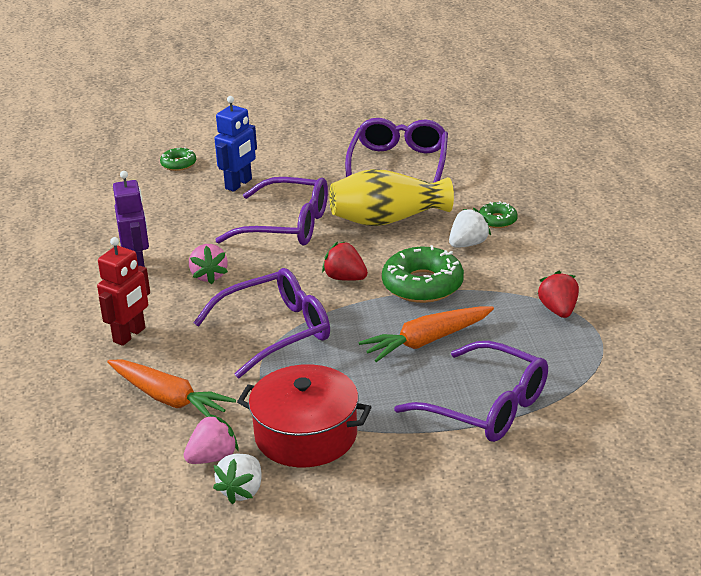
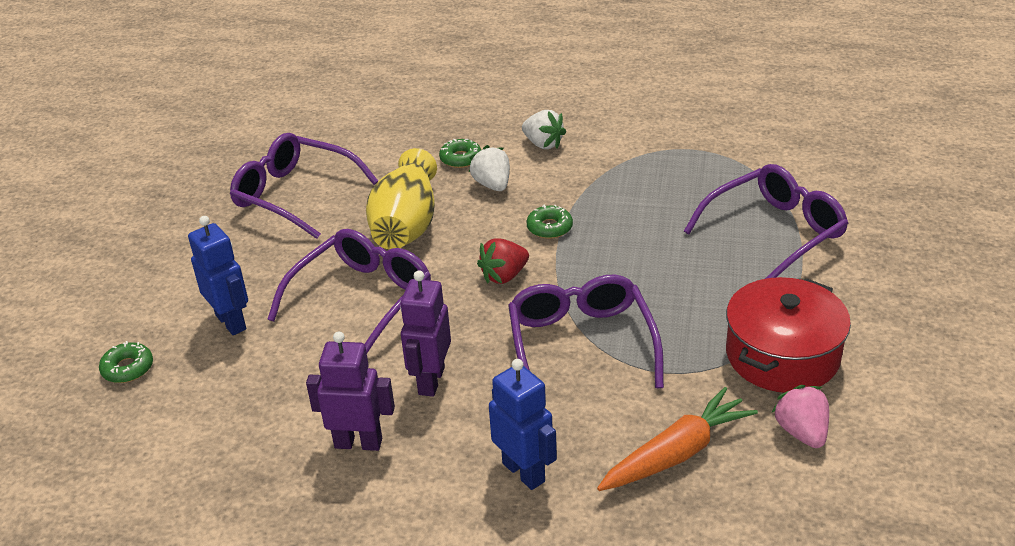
camera: 70 degrees left, 5 degrees up
red robot [97,237,150,346] -> blue robot [489,359,557,490]
pink strawberry [189,244,228,284] -> purple robot [400,270,451,397]
white strawberry [213,454,262,504] -> white strawberry moved to [522,110,566,149]
orange carrot [358,306,494,362] -> none
green donut [382,245,464,303] -> green donut [527,205,573,239], size x0.52
red strawberry [537,271,579,318] -> none

